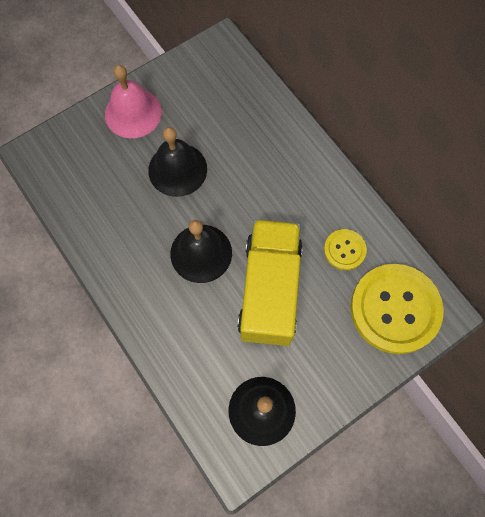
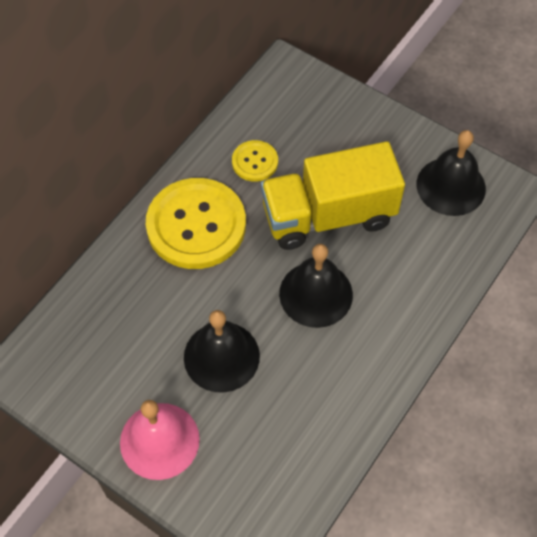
camera: 110 degrees left, 10 degrees down
yellow button [351,264,443,354] -> yellow button moved to [146,178,246,269]

